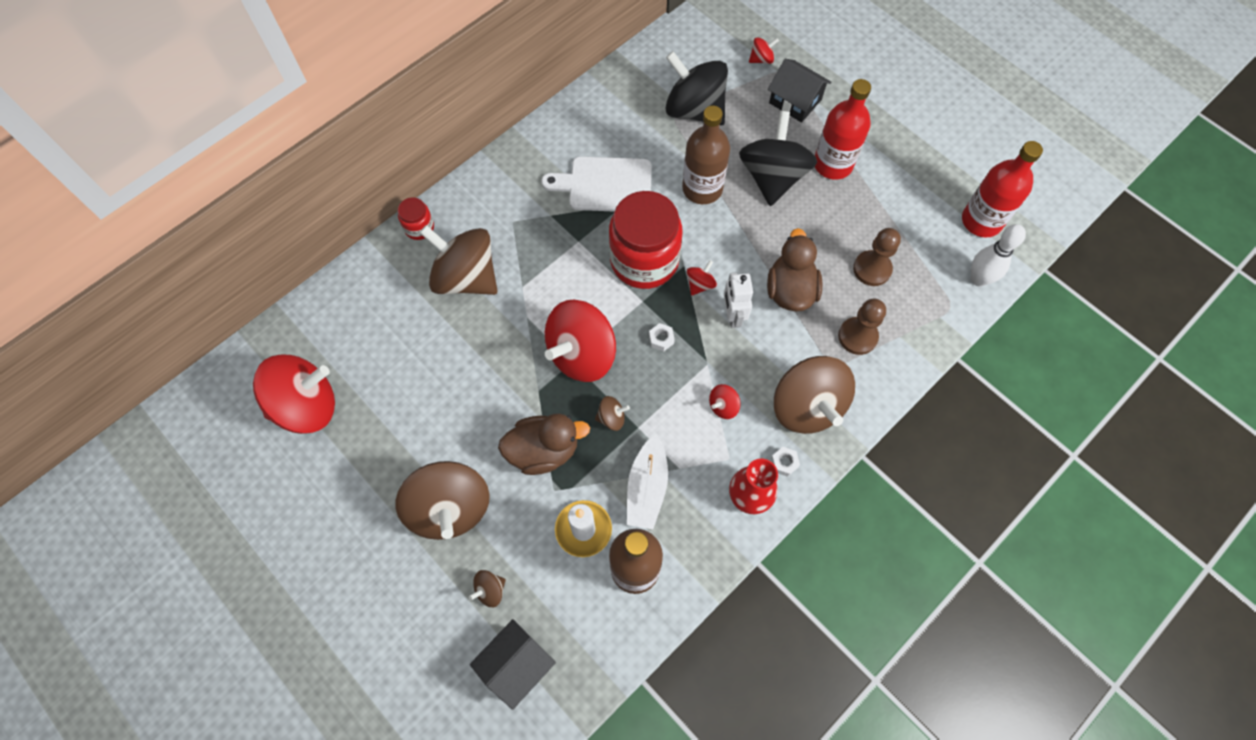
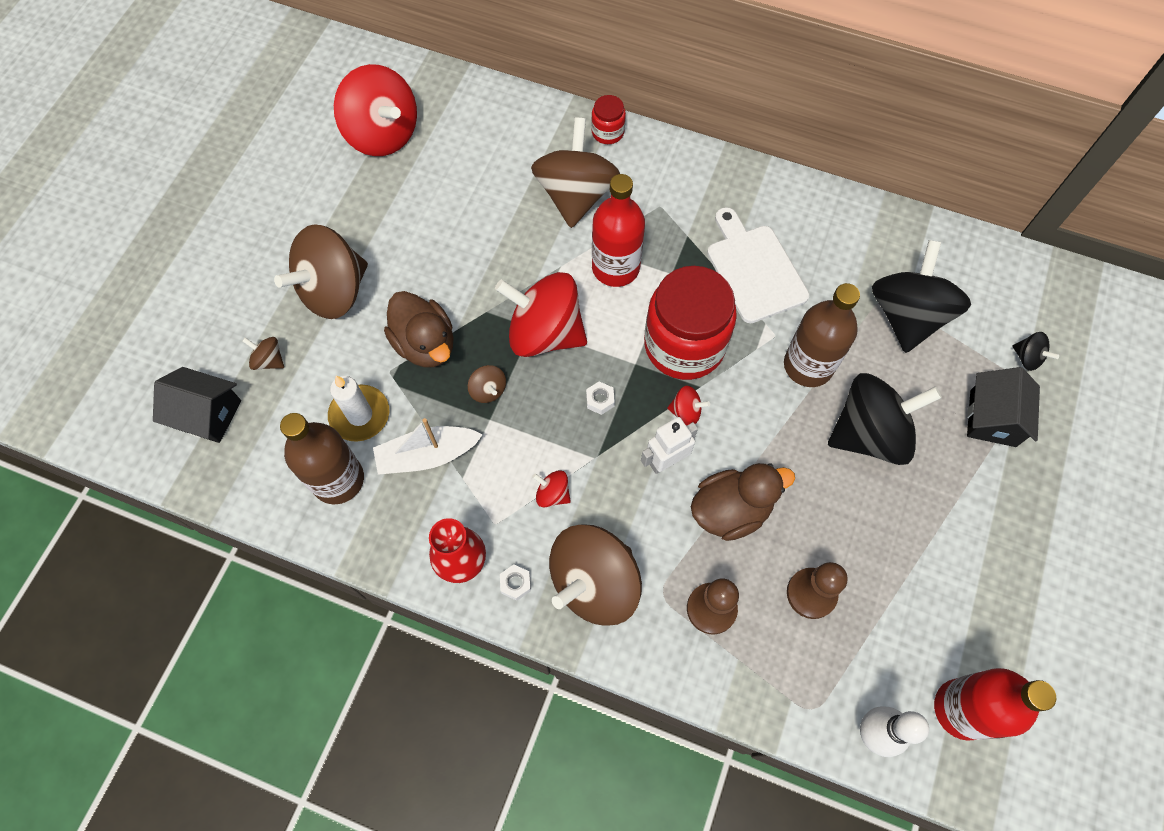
camera: 65 degrees right, 0 degrees up
red spinning top [749,37,779,64] -> black spinning top [1012,332,1059,371]
red bottle [815,79,871,180] -> red bottle moved to [592,174,645,287]

